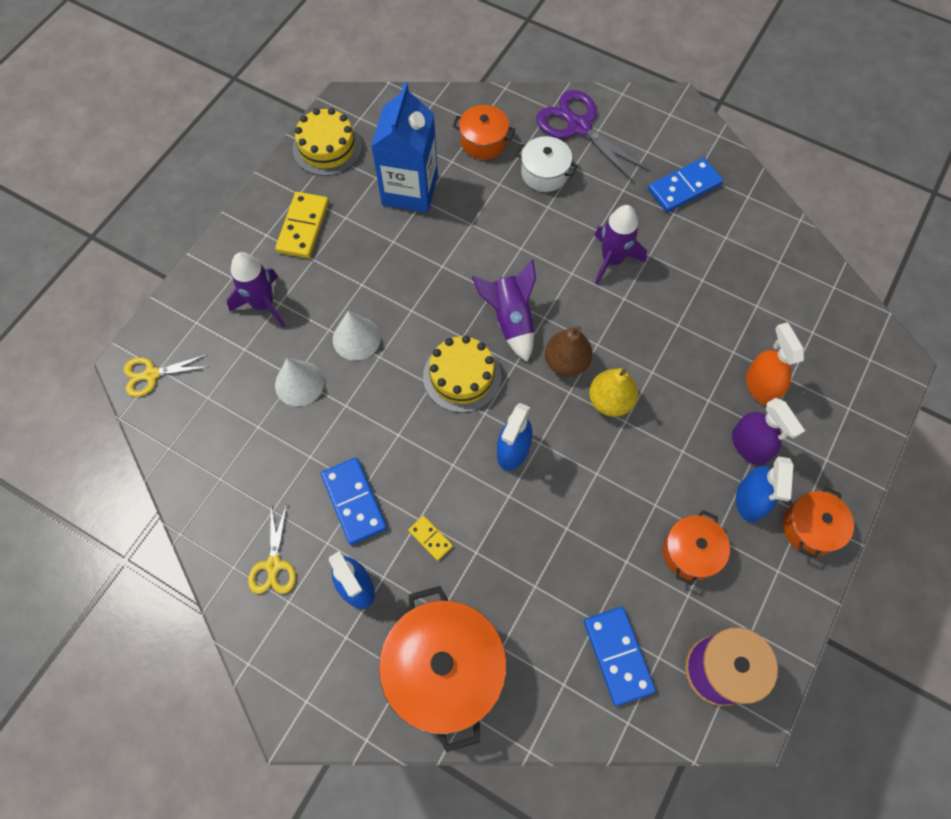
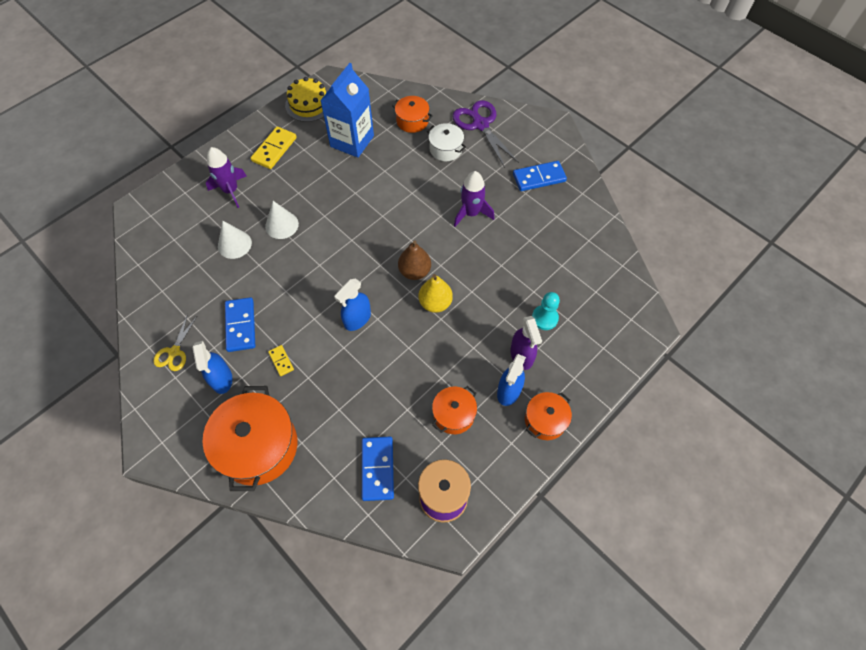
camera: 15 degrees right, 5 degrees down
yellow scissors [124,354,208,397] -> none
yellow cake [423,336,501,413] -> none
purple rocket [472,259,536,362] -> none
orange spray bottle [746,322,804,405] -> turquoise pawn [532,292,560,330]

